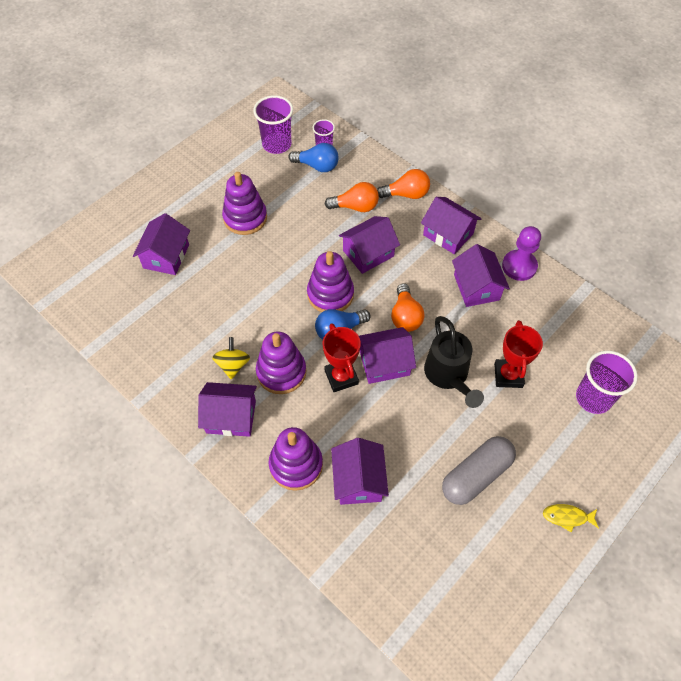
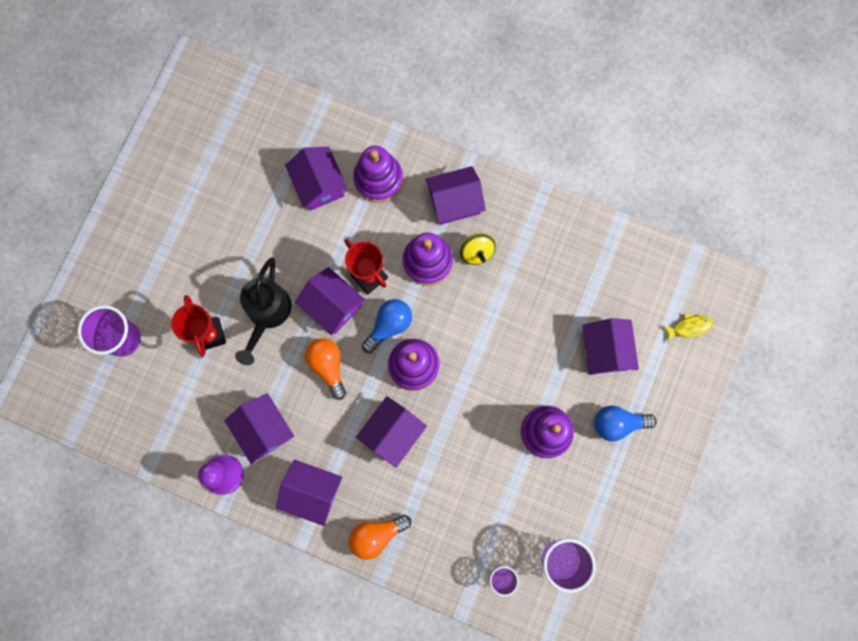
camera: 160 degrees right, 20 degrees up
blue light bulb [289,143,339,172] -> blue light bulb moved to [594,406,657,441]
orange light bulb [325,182,379,212] -> none
purple house [359,327,416,384] -> purple house turned 75 degrees clockwise [295,267,365,335]
black watering can [424,316,484,408] -> black watering can turned 135 degrees counterclockwise [235,257,292,365]
grey capsule [442,436,516,505] -> none
yellow fish [543,504,599,532] -> yellow fish moved to [662,313,713,342]

